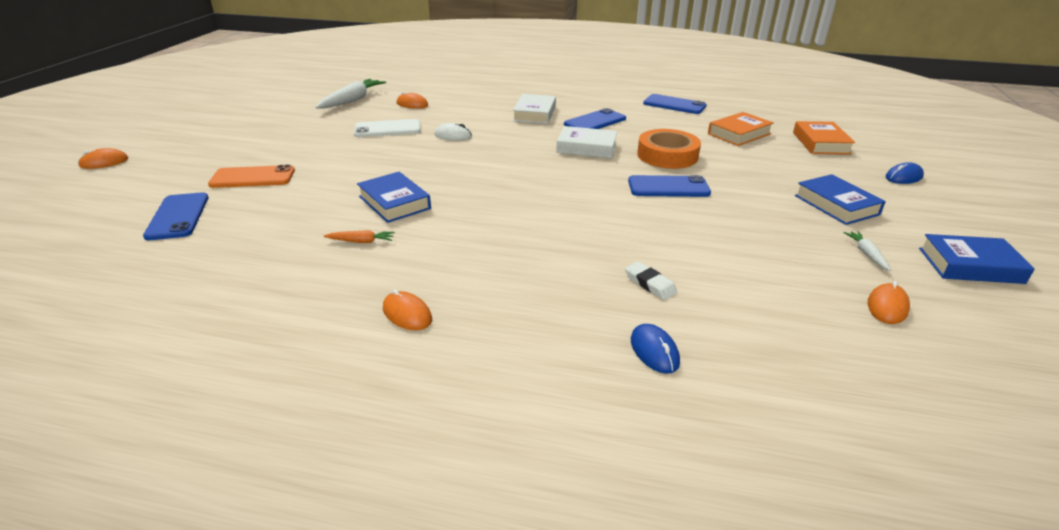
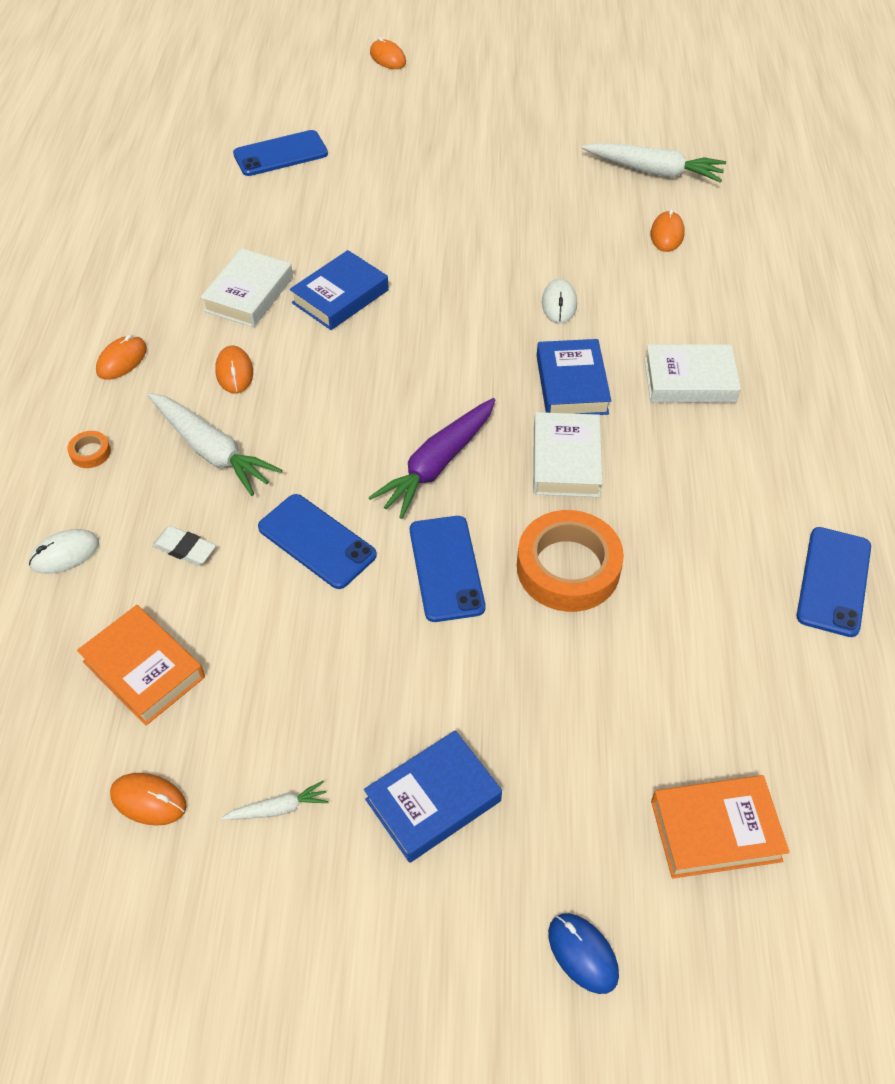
camera: 80 degrees right, 20 degrees up
orange phone [208,165,295,188] -> none
orange carrot [324,230,395,243] -> white book [200,248,293,327]
white phone [354,119,421,137] -> none
blue phone [564,108,626,129] -> blue phone moved to [258,494,377,589]
white eraser [625,262,677,300] -> white eraser turned 75 degrees clockwise [152,526,216,566]
blue mouse [631,324,680,374] -> white mouse [29,529,99,574]
orange book [708,112,774,146] -> orange book moved to [77,605,205,726]
blue book [919,234,1035,284] -> blue book moved to [537,339,612,415]
none -> orange tape [67,431,111,468]
none -> white carrot [148,393,282,496]
none -> orange mouse [215,346,253,393]
none -> purple carrot [368,398,495,519]

